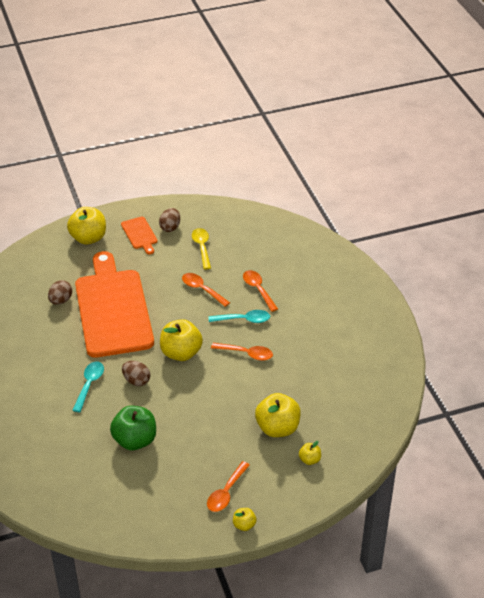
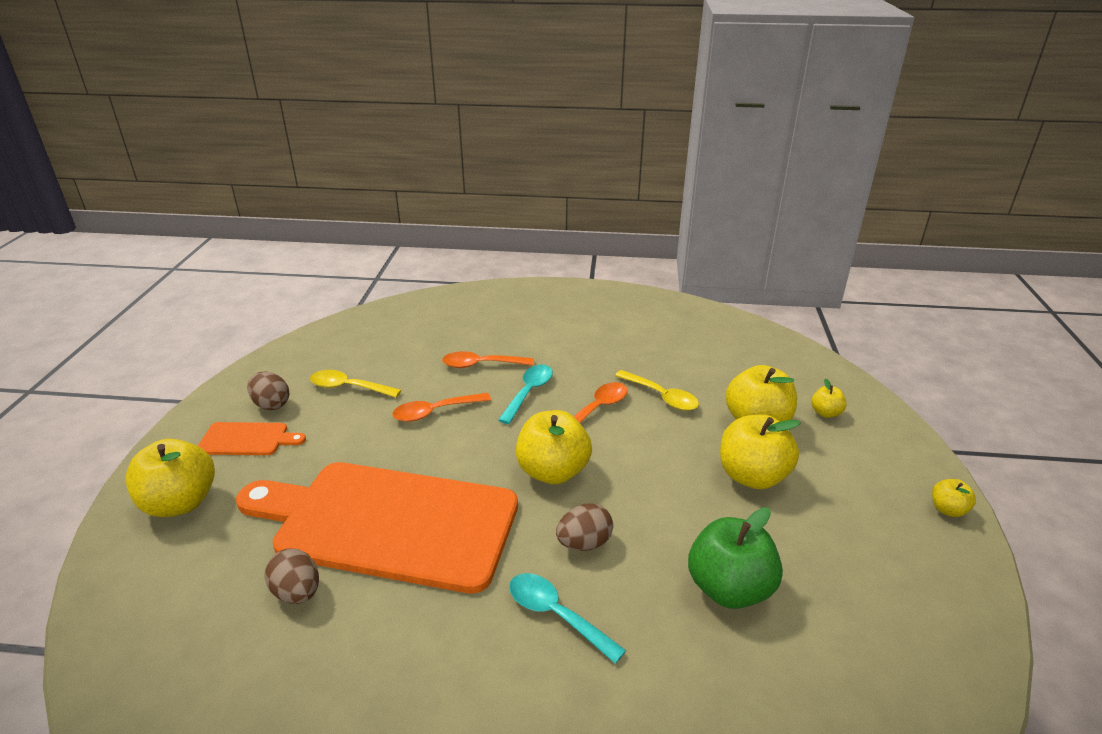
camera: 65 degrees left, 10 degrees down
orange spoon [207,461,250,512] -> none
none -> yellow spoon [615,370,699,411]
none -> yellow apple [720,415,801,489]

